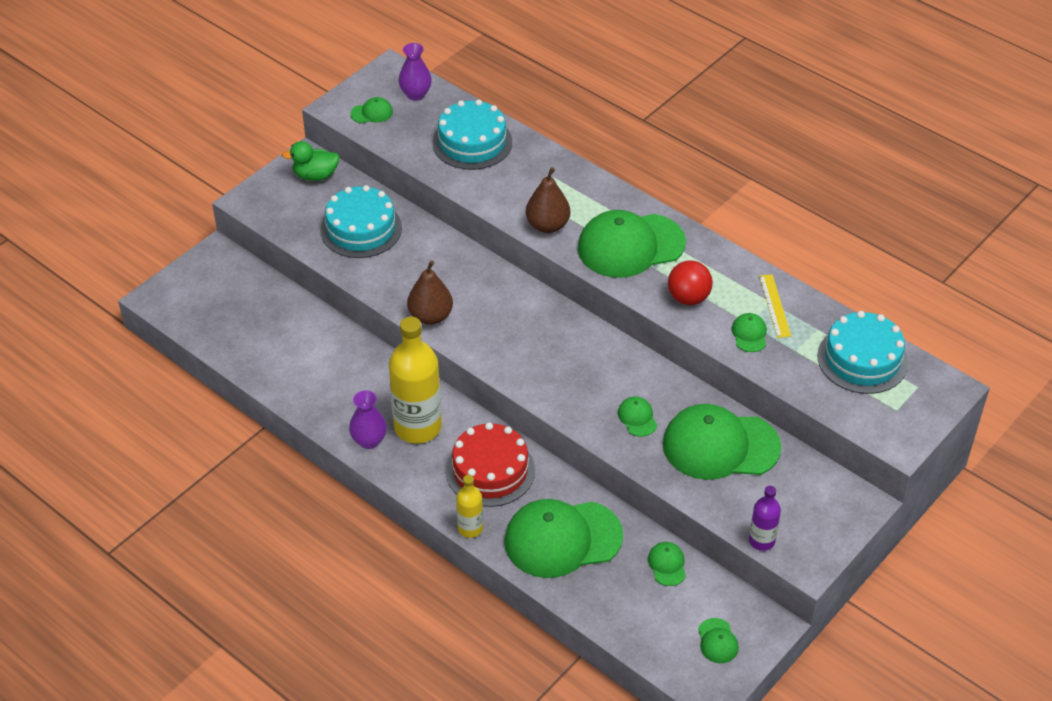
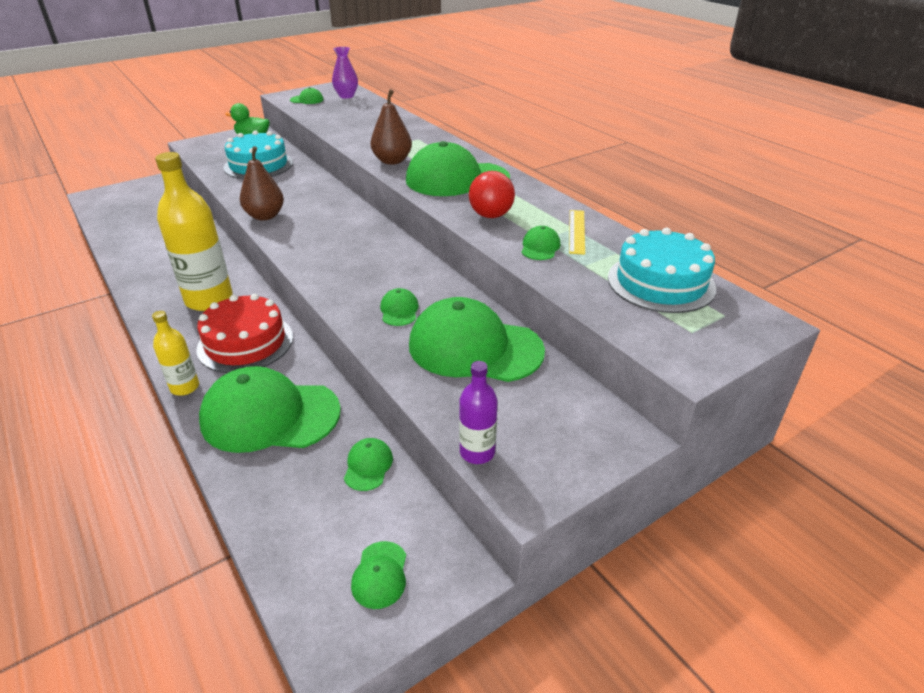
camera: 15 degrees right, 10 degrees down
purple vase [349,390,387,449] -> none
turquoise cake [432,99,512,170] -> none

